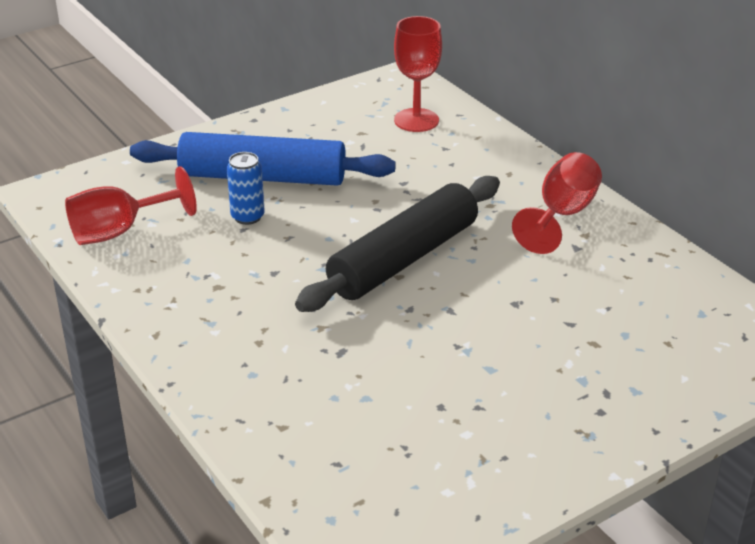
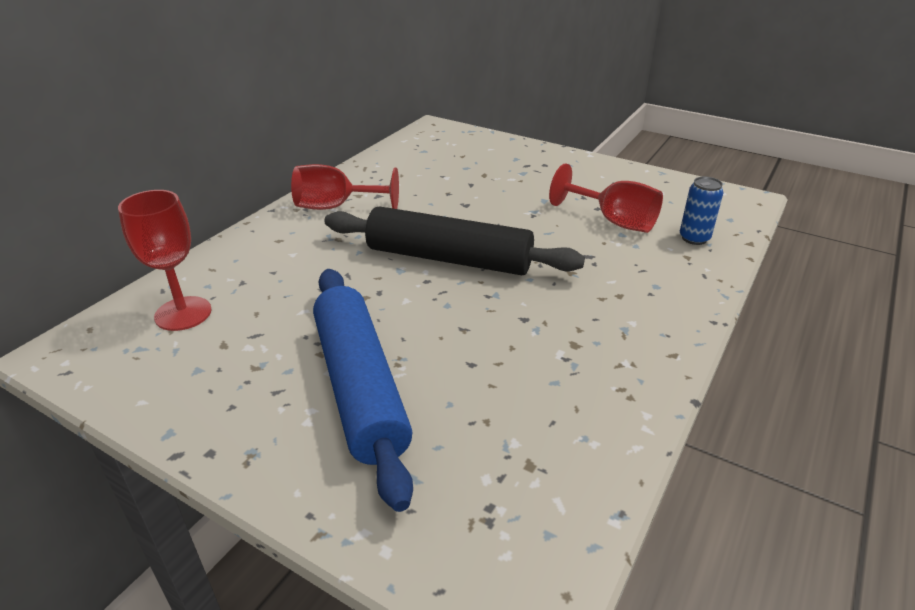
camera: 115 degrees left, 0 degrees up
red goblet [65,166,197,245] -> red goblet moved to [549,163,663,233]
blue can [227,152,265,225] -> blue can moved to [680,176,723,245]

